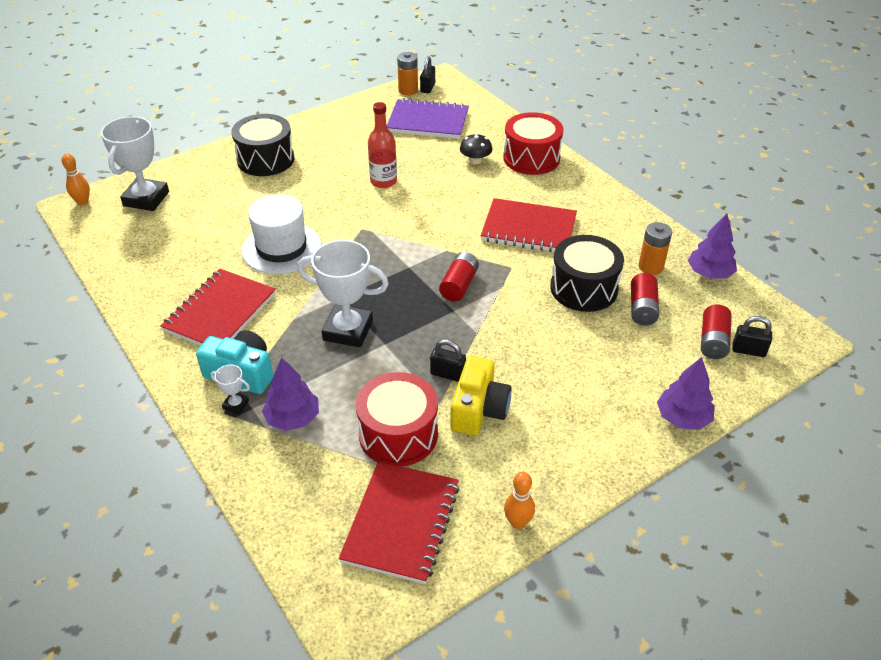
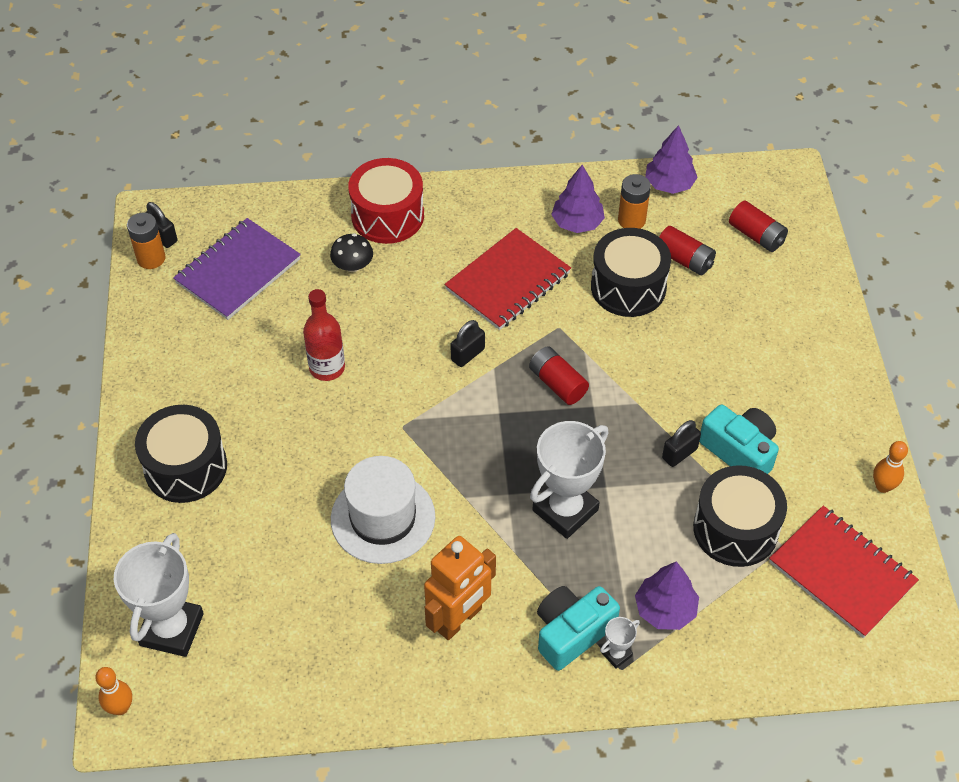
camera: 60 degrees left, 10 degrees up
white trophy [101,116,169,211] -> white trophy turned 60 degrees clockwise [114,533,204,657]
red notebook [161,269,276,346] -> orange robot [424,536,496,640]
red drum [356,372,438,466] -> black drum [693,465,787,567]
yellow camera [450,356,511,435] -> turquoise camera [699,404,779,474]
purple tree [657,357,715,430] -> purple tree moved to [551,165,605,233]
black padlock [732,316,772,357] -> black padlock moved to [450,320,485,367]

